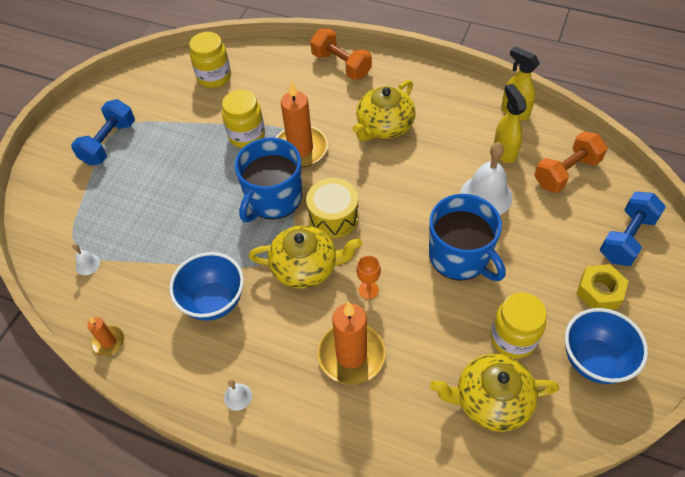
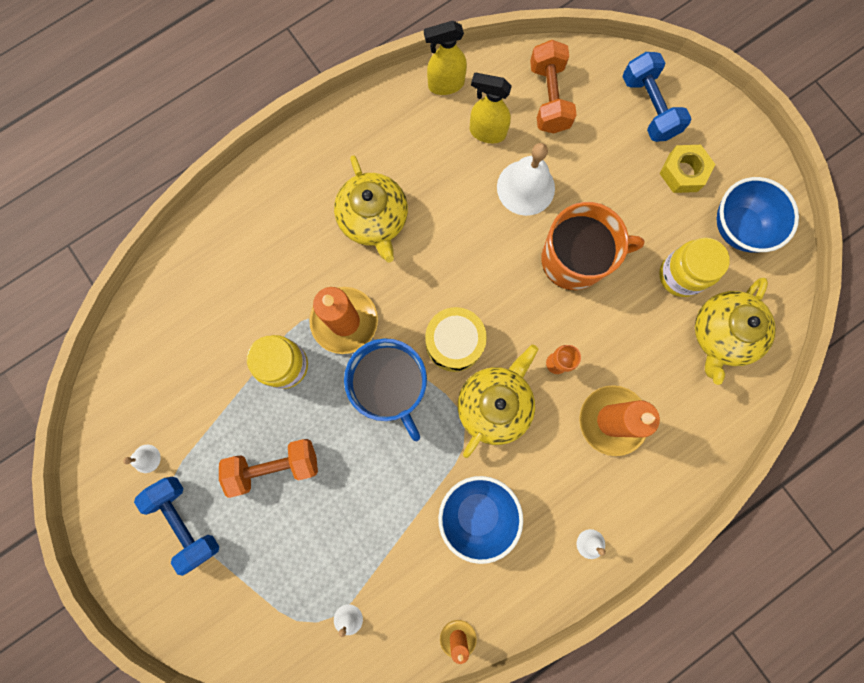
camera: 60 degrees left, 25 degrees up
yellow jar [189,32,231,88] -> none
orange dumbbell [310,29,372,80] -> orange dumbbell moved to [219,439,318,498]
blue mug [429,194,506,281] -> orange mug [541,202,645,290]
none -> white bell [123,445,161,473]

